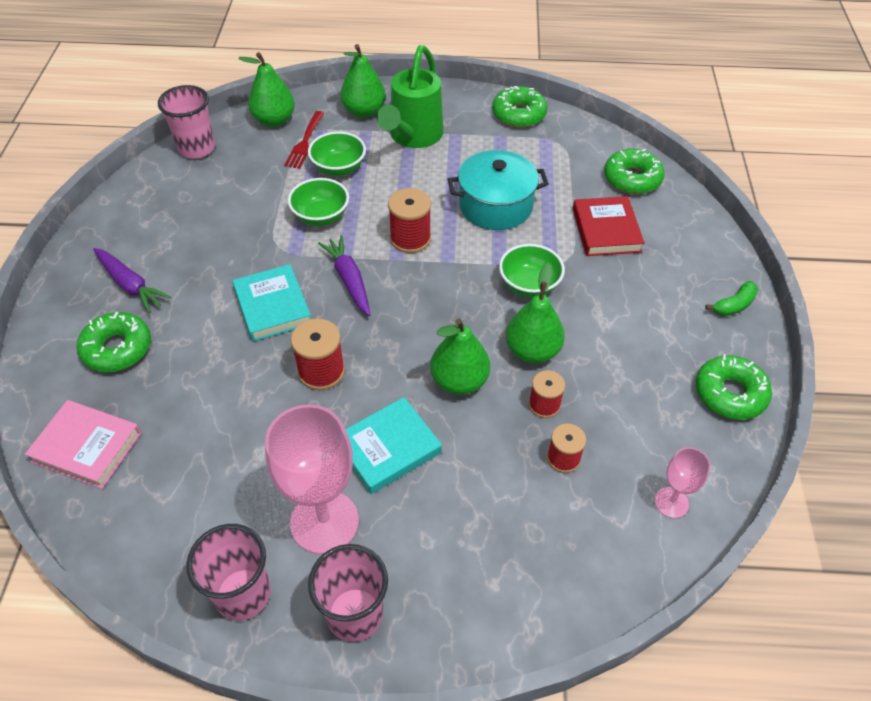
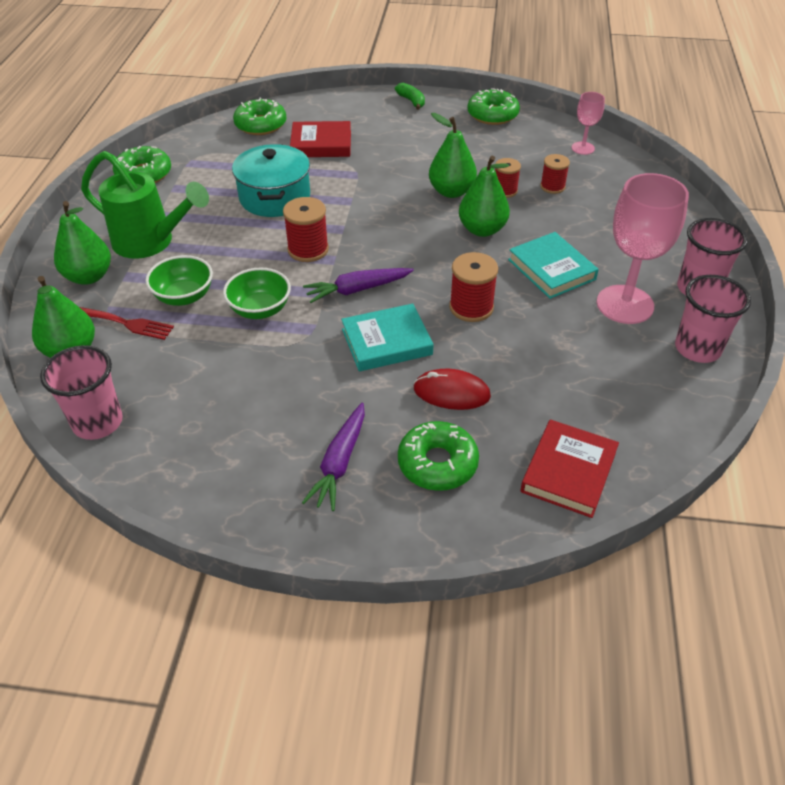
camera: 85 degrees left, 5 degrees down
pink book [25,400,141,489] -> red book [520,420,619,518]
purple carrot [93,248,171,313] -> purple carrot turned 150 degrees clockwise [302,403,365,511]
green bowl [499,244,565,297] -> none
none -> red mouse [413,369,491,410]

